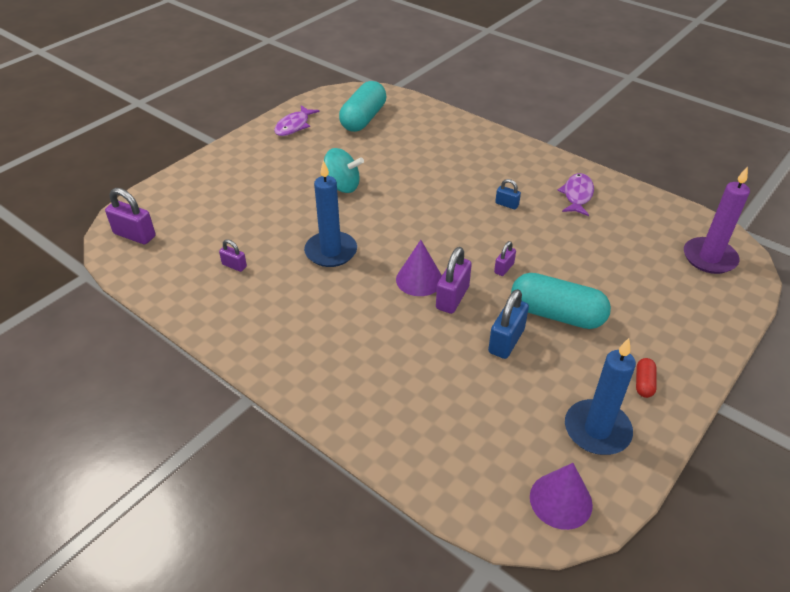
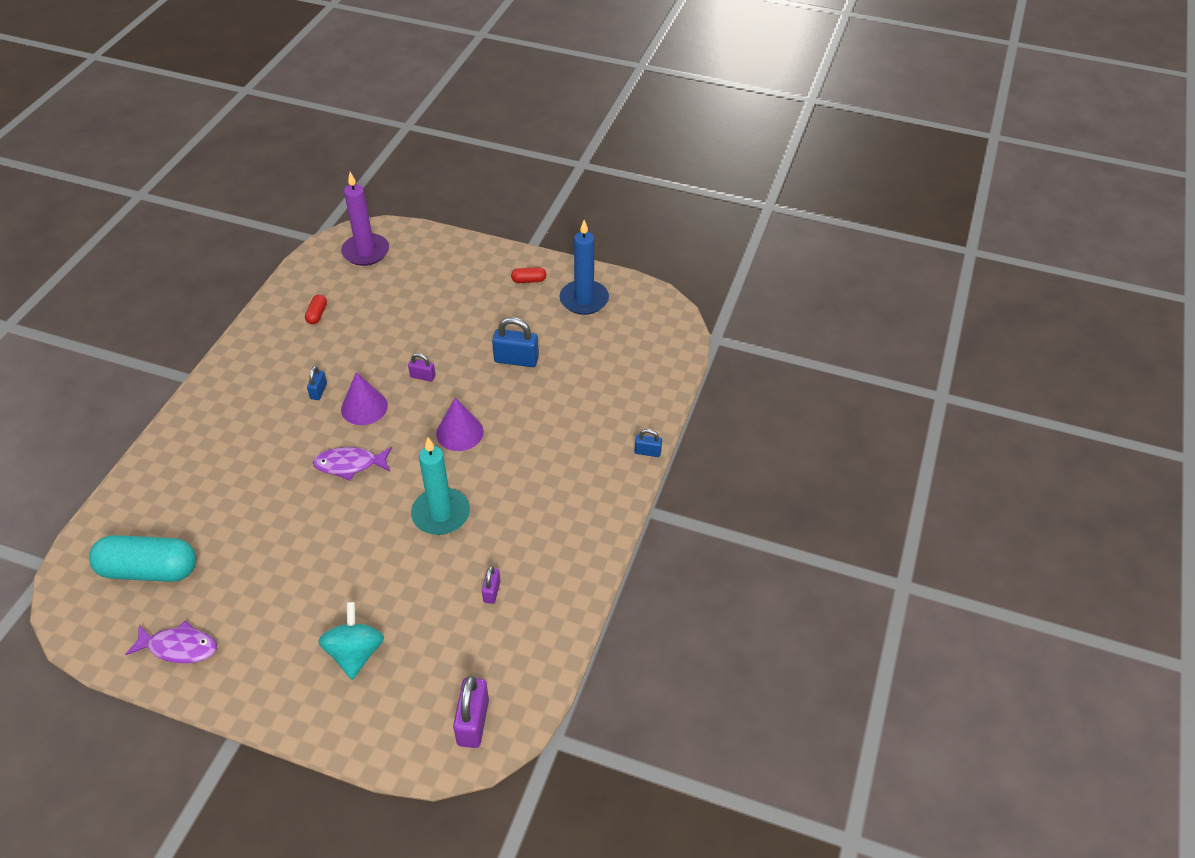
camera: 110 degrees left, 5 degrees up
blue candle [304,160,357,267] -> turquoise candle [411,437,470,535]
turquoise spinning top [324,148,364,193] -> turquoise spinning top moved to [318,602,384,680]
purple padlock [436,247,472,314] -> none
turquoise capsule [511,273,611,329] -> none
purple cone [530,463,593,530] -> purple cone moved to [341,372,388,425]
purple fish [557,173,594,216] -> purple fish moved to [313,447,392,481]
none -> red capsule [305,295,327,324]
none -> blue padlock [635,429,662,457]

